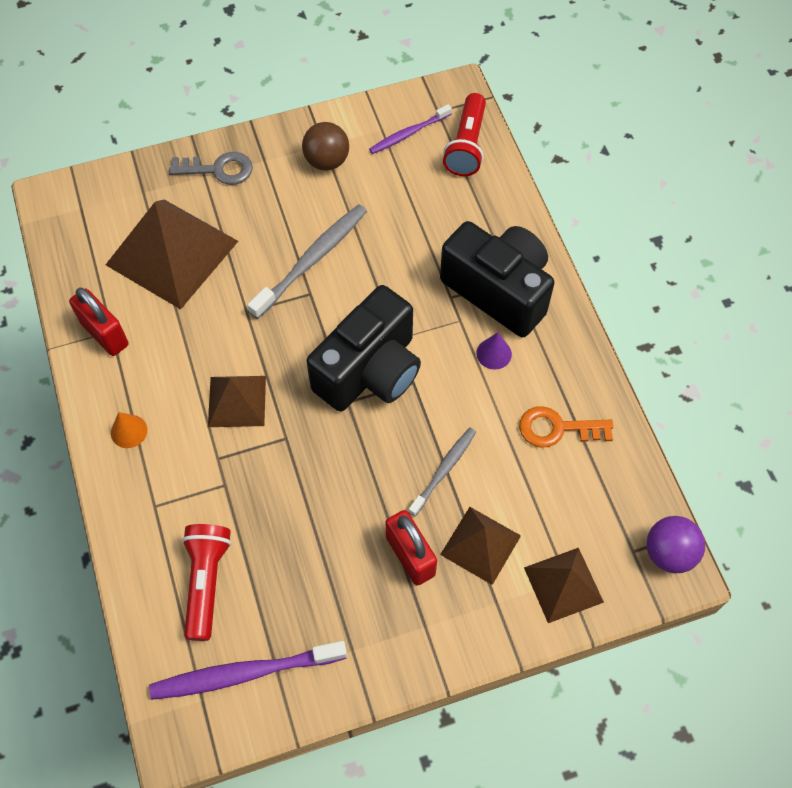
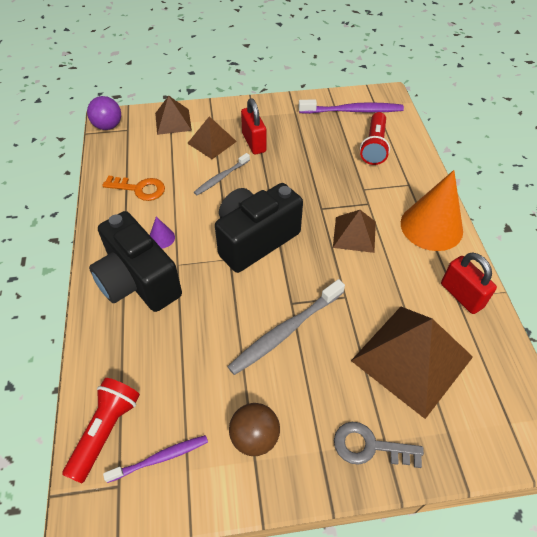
camera: 170 degrees left, 10 degrees down
orange cone [111,412,147,448] -> orange cone [401,170,463,251], size x2.38

